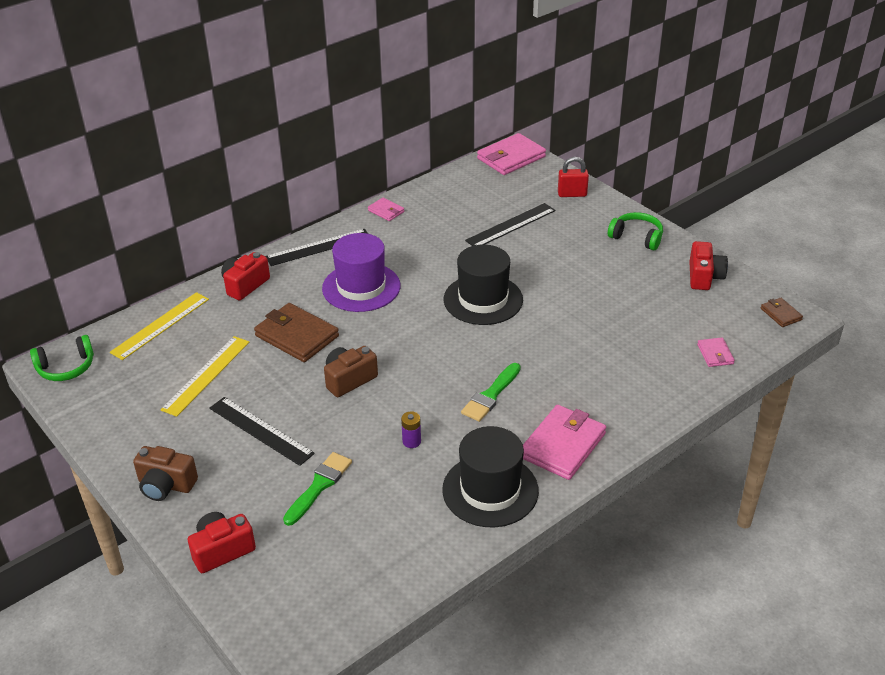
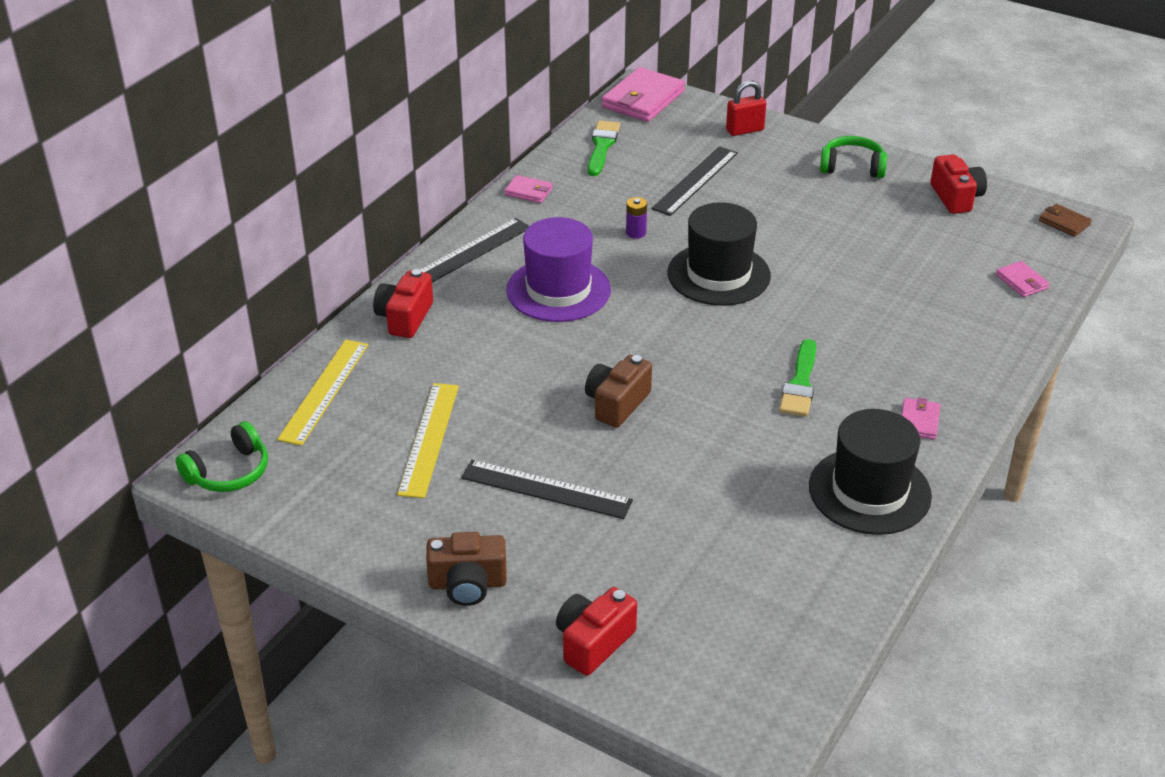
camera: 20 degrees left, 0 degrees up
brown wallet [254,303,339,362] -> none
green brush [283,452,352,526] -> green brush moved to [588,121,620,176]
purple battery [401,411,421,448] -> purple battery moved to [626,197,647,239]
pink wallet [523,405,606,480] -> pink wallet [901,398,940,440], size x0.50

